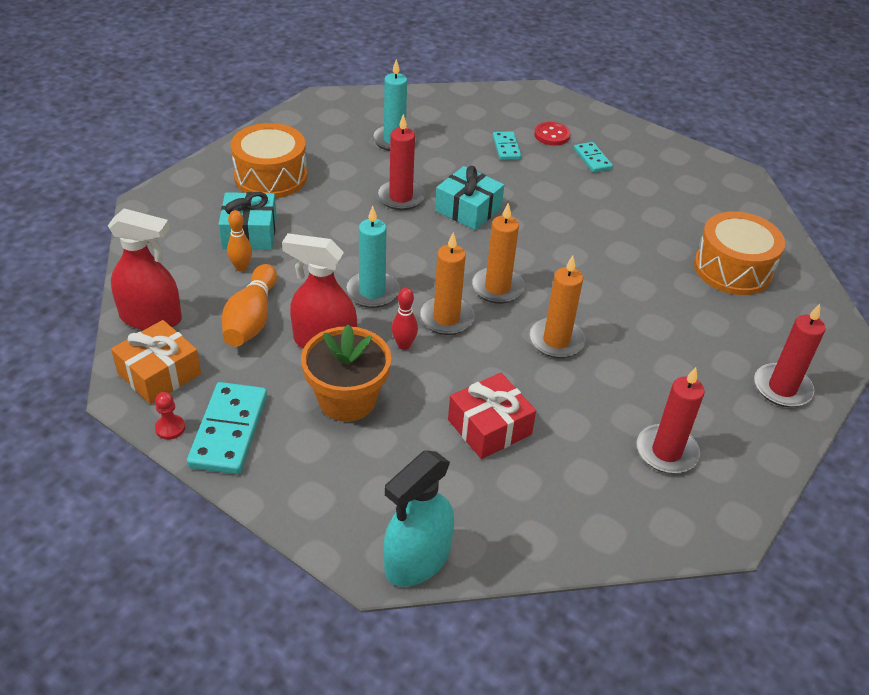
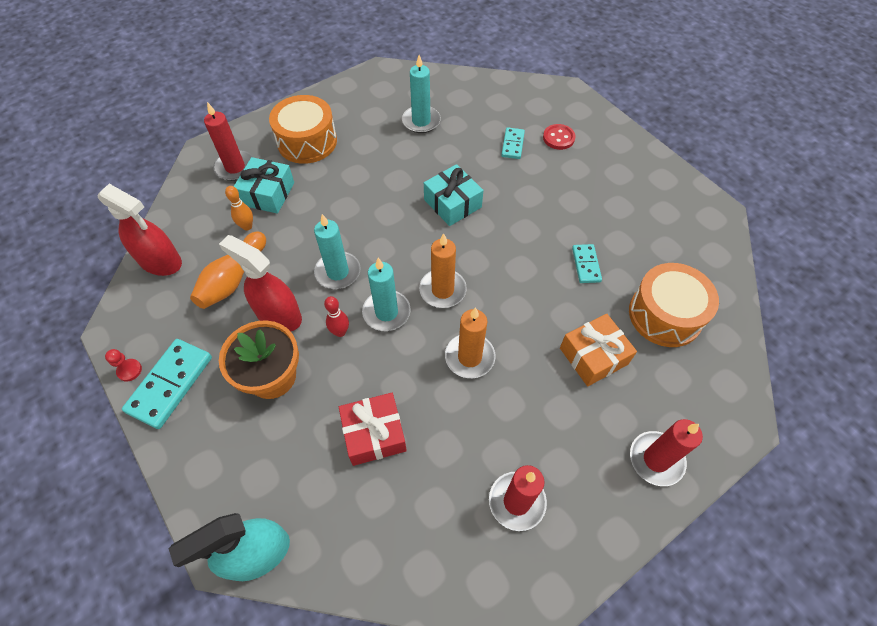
camera: 20 degrees right, 15 degrees up
orange gift [111,320,201,404] -> orange gift moved to [560,314,637,386]
red candle [377,114,426,210] -> red candle moved to [204,102,254,181]
orange candle [419,232,475,335] -> turquoise candle [362,258,411,331]
turquoise domino [574,142,613,173] -> turquoise domino moved to [572,244,602,283]

